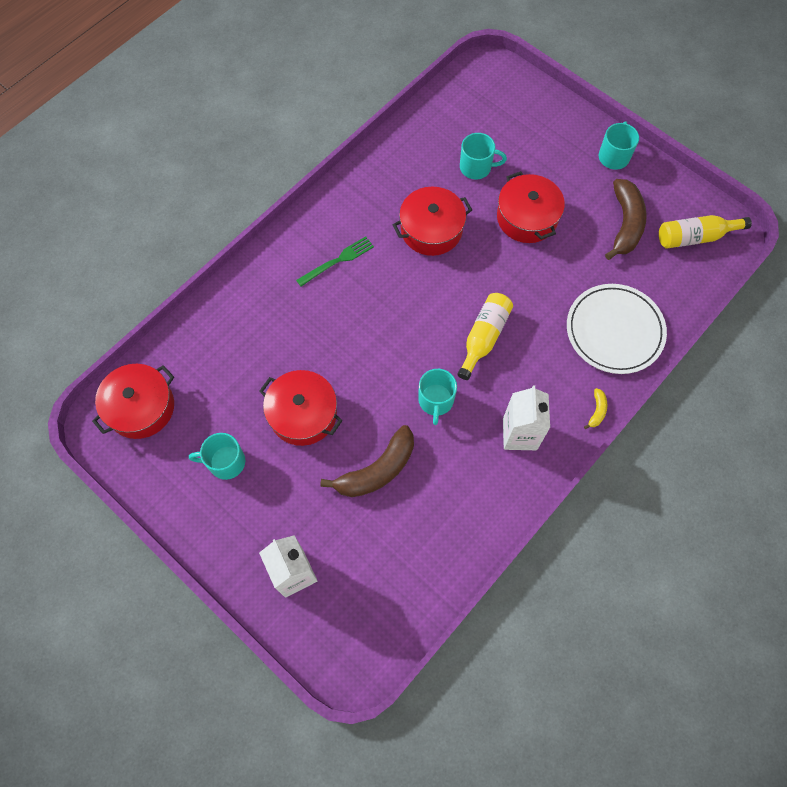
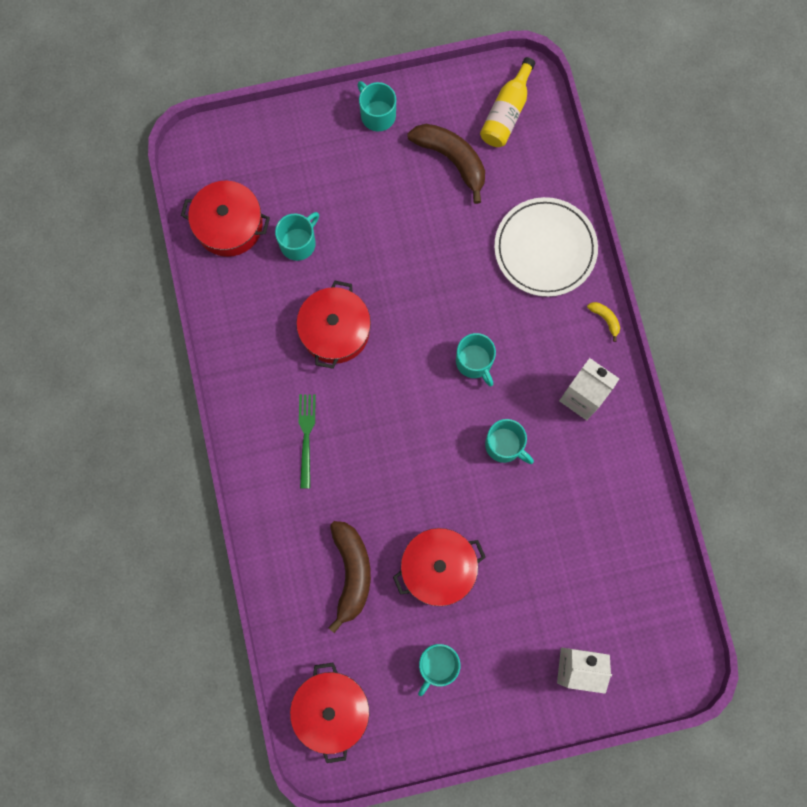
camera: 55 degrees left, 10 degrees up
brown banana [320,425,414,497] -> brown banana moved to [328,521,371,633]
yellow bottle [458,293,513,380] -> turquoise mug [456,333,496,386]
red pot [497,171,565,243] -> red pot moved to [181,181,270,257]

